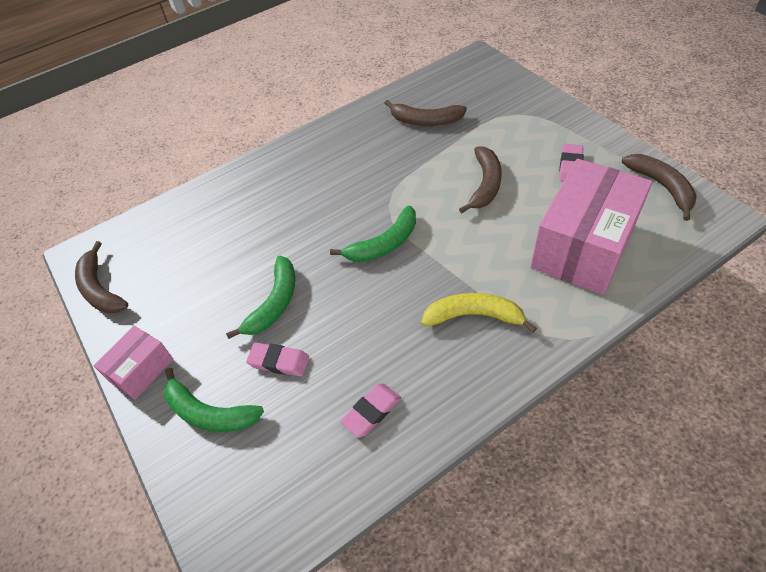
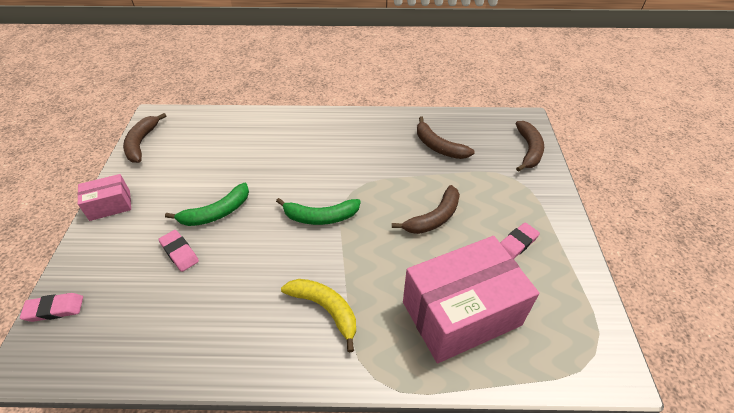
camera: 30 degrees right, 5 degrees down
green banana [164,368,264,432] -> none
pink eraser [341,383,401,438] -> pink eraser moved to [20,293,83,322]
brown banana [622,154,697,221] -> brown banana moved to [516,121,544,172]

